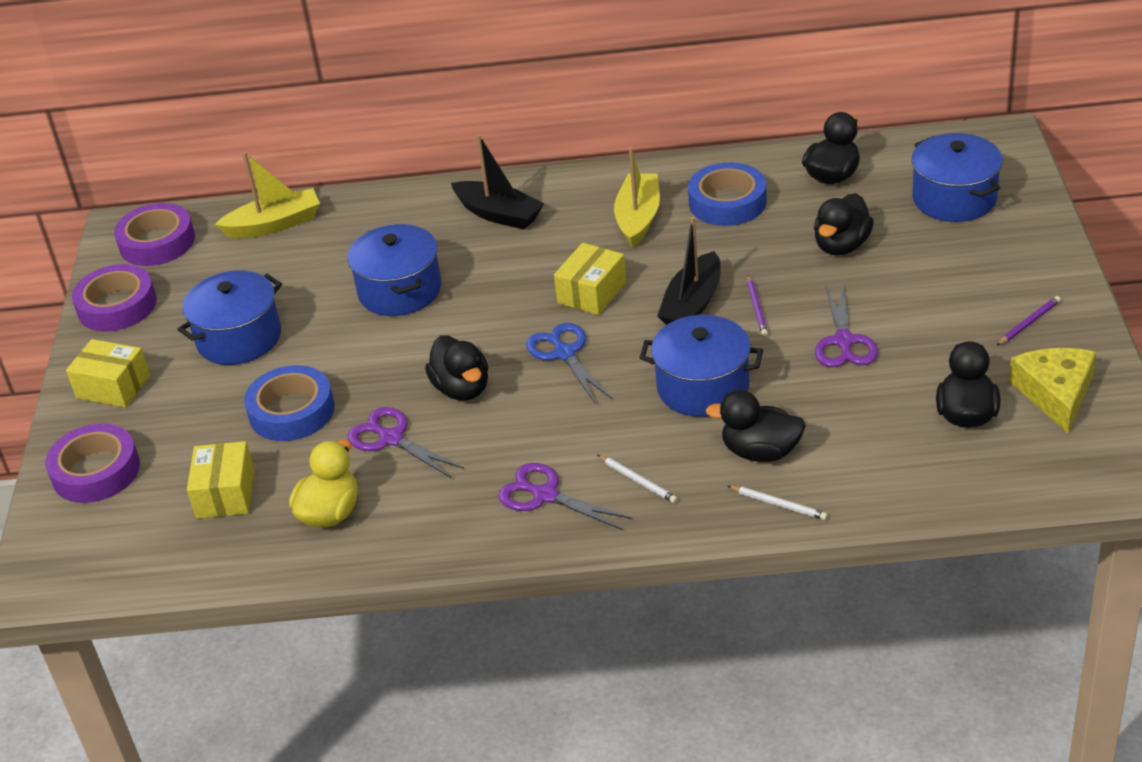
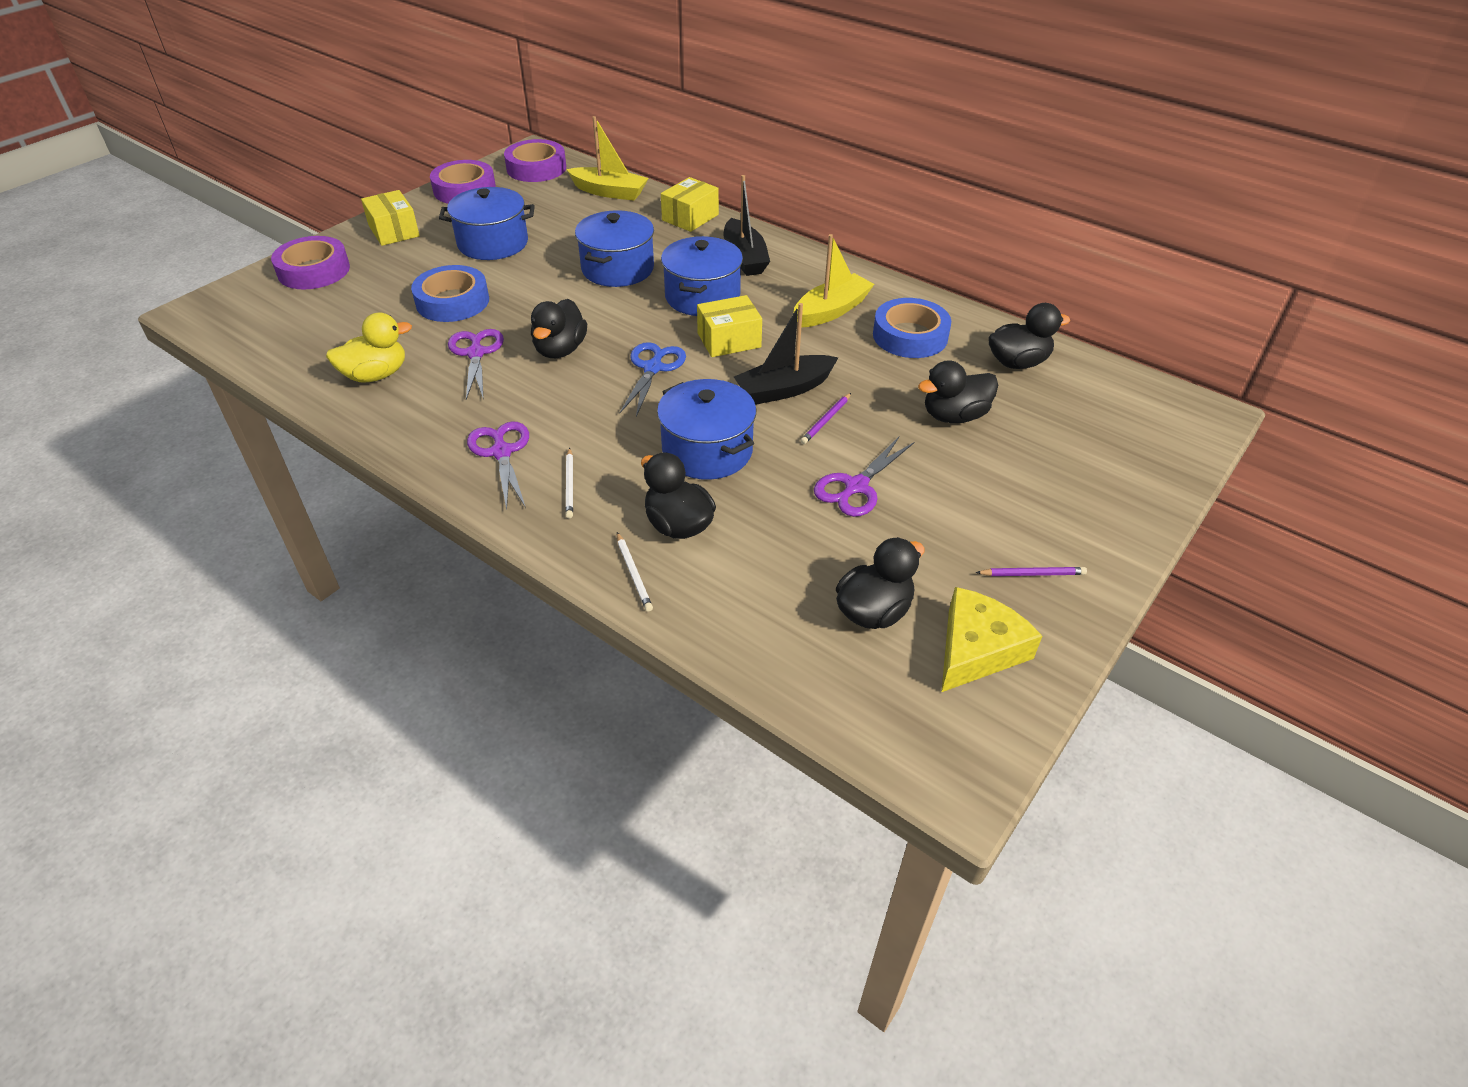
camera: 35 degrees right, 5 degrees up
yellow box [187,441,255,519] -> yellow box moved to [661,177,719,232]
blue pot [911,133,1003,222] -> blue pot moved to [661,236,743,316]

